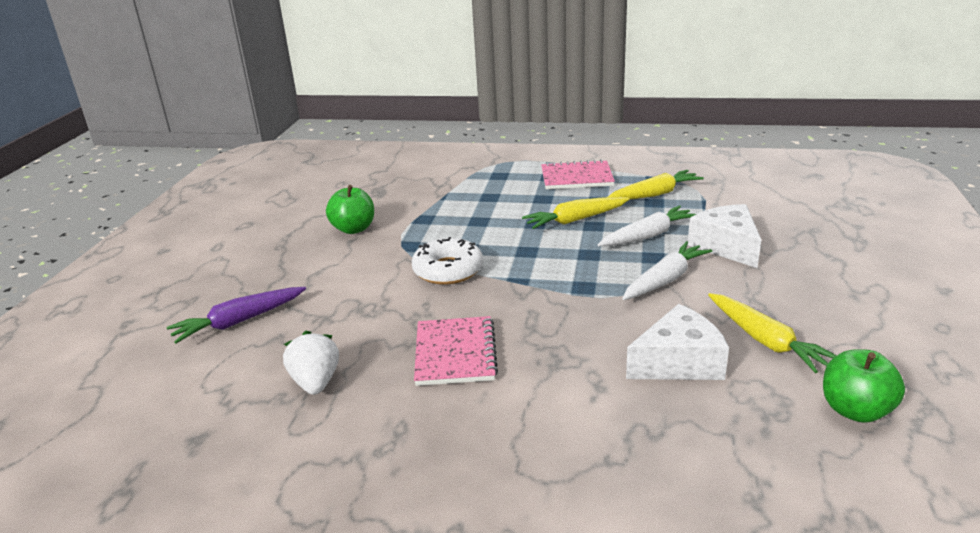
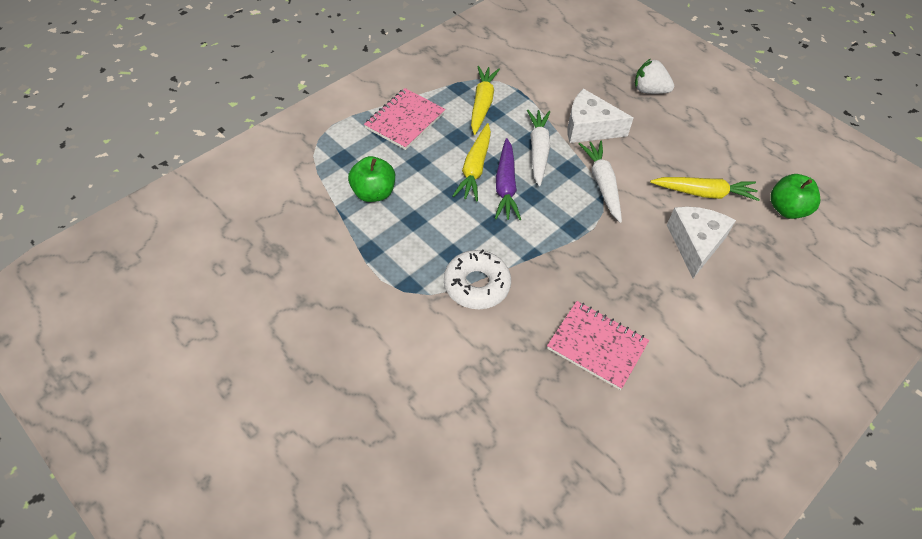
camera: 60 degrees left, 25 degrees up
purple carrot [166,287,306,343] -> purple carrot moved to [495,138,521,220]
white strawberry [283,331,339,395] -> white strawberry moved to [635,59,674,94]
green apple [326,185,374,234] -> green apple moved to [348,156,395,202]

